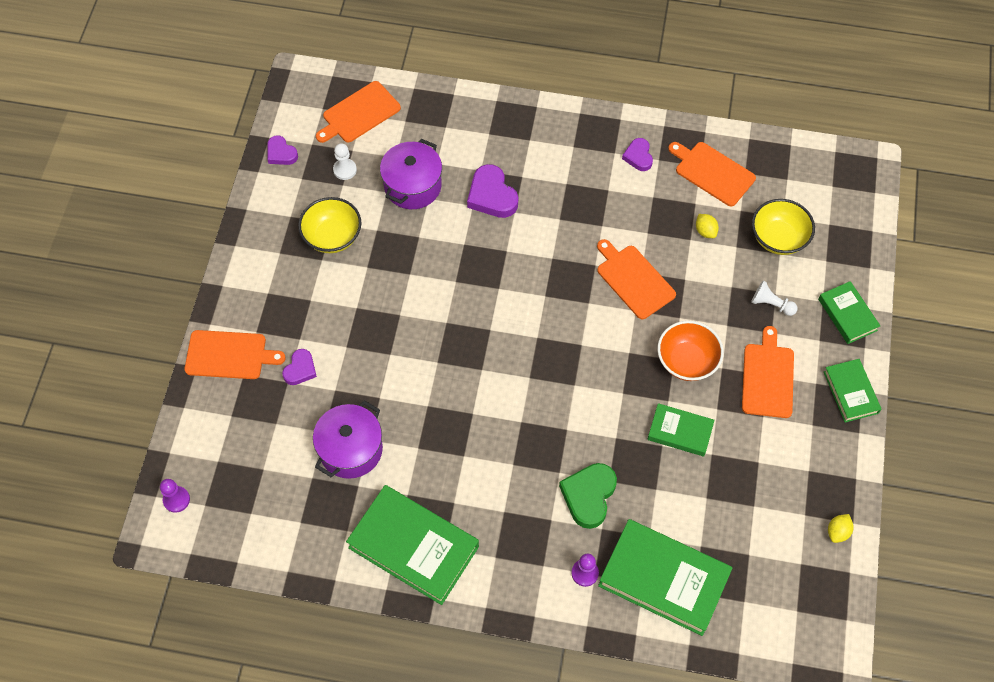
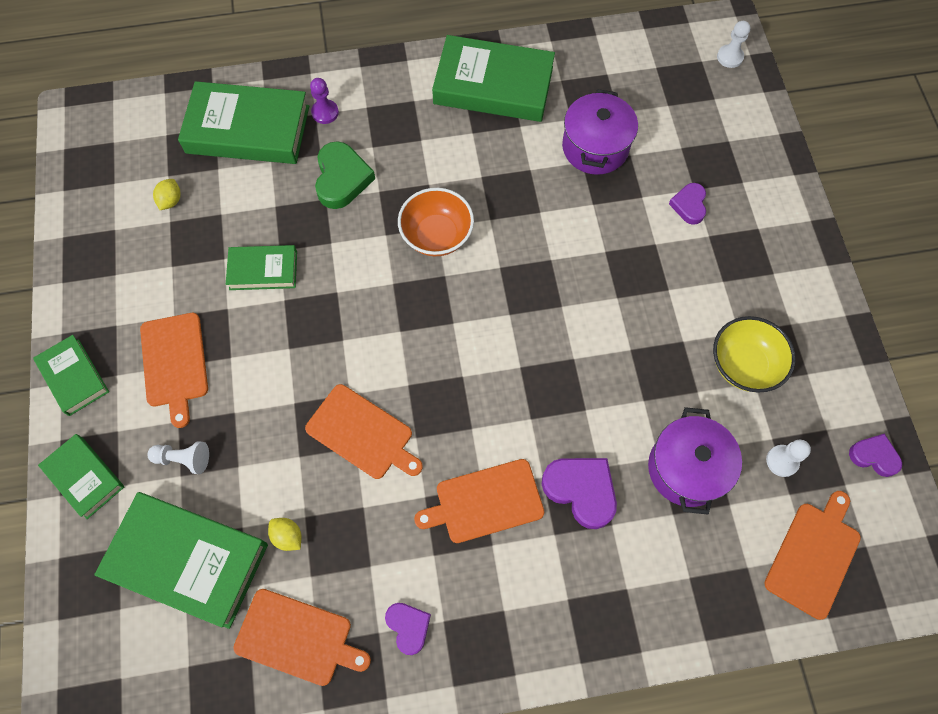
camera: 160 degrees right, 5 degrees up
purple pawn [160,479,190,513] -> white pawn [717,21,750,68]
orange cutting board [184,330,286,379] -> orange cutting board moved to [414,459,544,543]
orange bowl [657,321,724,381] -> orange bowl moved to [398,188,474,256]
yellow bowl [752,199,815,255] -> green book [94,492,268,629]
yellow lemon [828,514,853,543] -> yellow lemon moved to [153,179,181,210]

